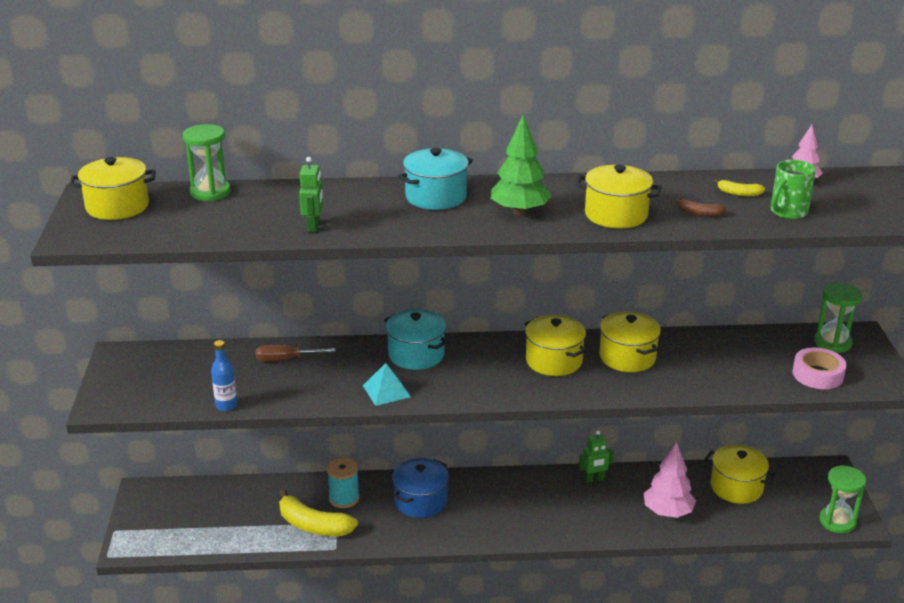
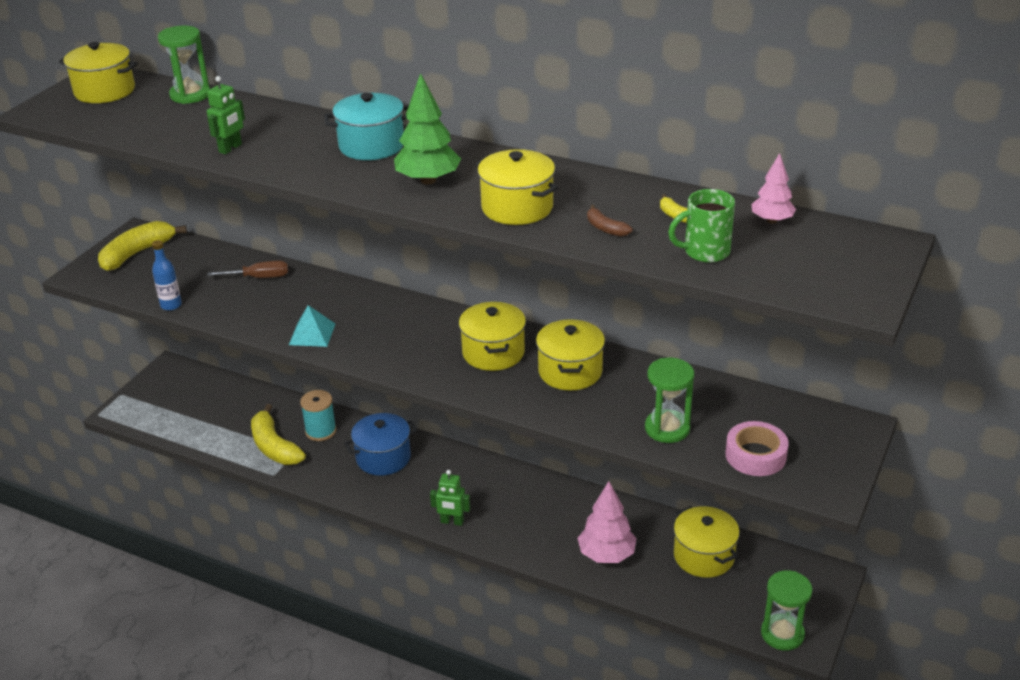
camera: 30 degrees right, 5 degrees up
brown screwdriver [256,345,335,361] -> brown screwdriver turned 150 degrees clockwise [207,260,288,278]
turquoise pot [384,309,449,370] -> none
green robot [579,430,614,483] -> green robot moved to [430,470,470,526]
green hourglass [814,283,862,353] -> green hourglass moved to [645,358,694,443]
none -> yellow banana [98,221,187,271]

